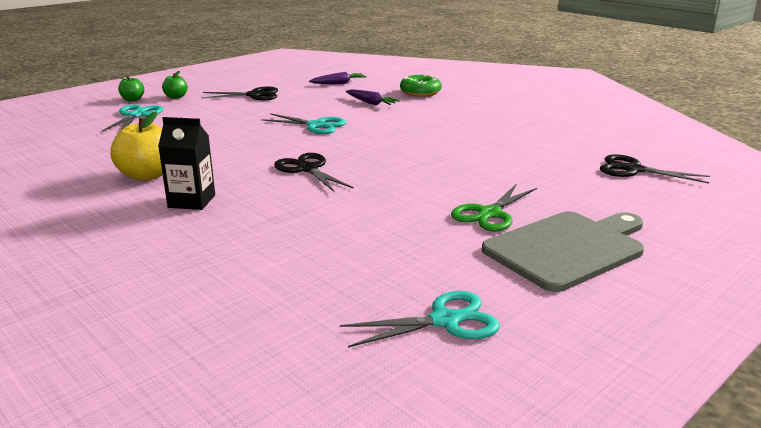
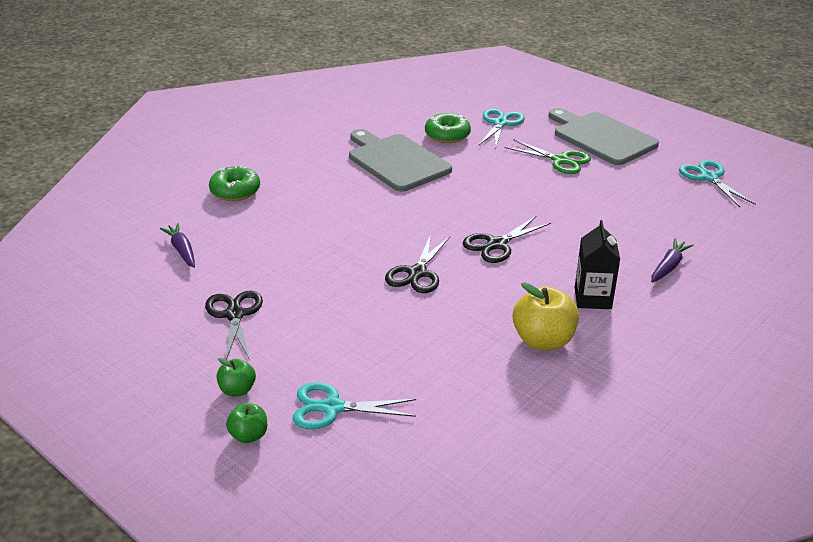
camera: 95 degrees left, 10 degrees up
turquoise scissors [261,113,346,134] -> turquoise scissors moved to [479,109,525,147]
purple carrot [346,89,400,105] -> purple carrot moved to [651,239,694,283]
black scissors [600,154,710,183] -> black scissors moved to [385,234,450,293]
none -> grey cutting board [349,129,452,192]
none -> green donut [425,113,471,143]

